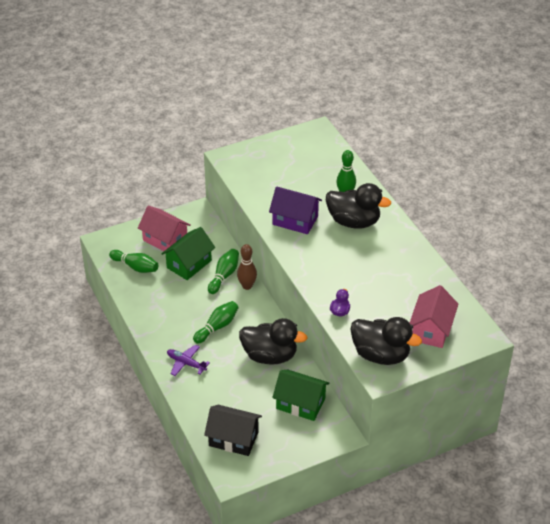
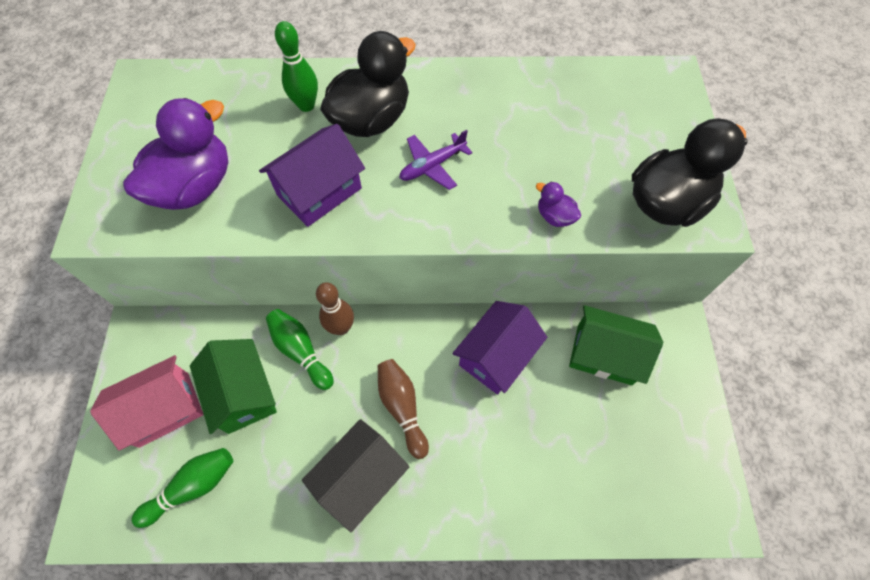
camera: 65 degrees left, 20 degrees up
purple plane [167,344,210,376] -> purple plane moved to [400,130,473,190]
green bowling pin [193,301,238,344] -> brown bowling pin [378,359,429,459]
black house [204,405,262,456] -> black house moved to [302,419,410,532]
black duck [239,318,308,365] -> purple house [452,301,547,395]
green house [272,369,330,421] -> green house turned 60 degrees clockwise [569,305,663,385]
pink house [410,285,458,348] -> none
none -> purple duck [123,98,228,210]

